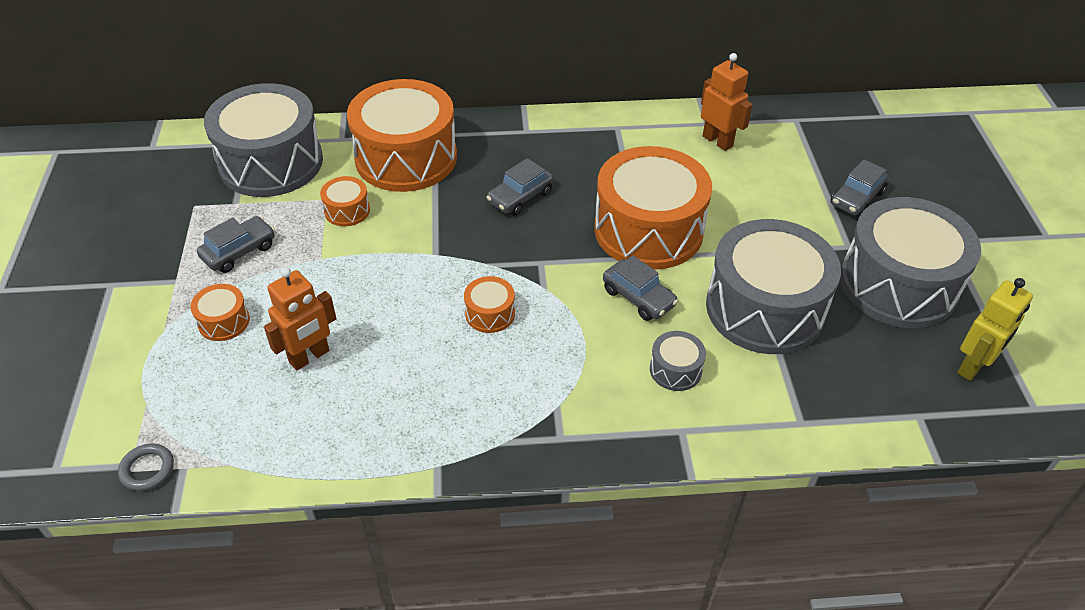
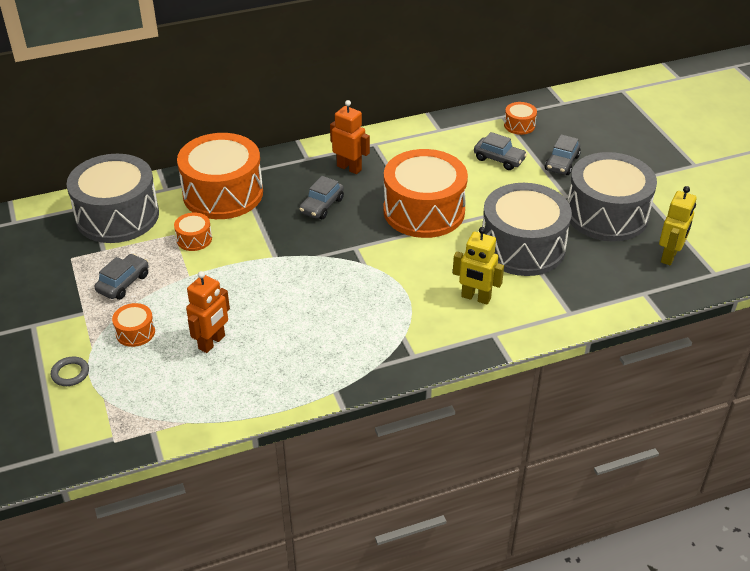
camera: 15 degrees left, 5 degrees down
grey ring [118,443,174,491] -> grey ring moved to [51,357,89,386]
orange drum [464,276,515,333] -> orange drum moved to [504,102,537,135]
grey car [603,255,678,321] -> grey car moved to [474,132,527,170]
grey drum [650,331,706,391] -> yellow robot [453,227,504,305]
orange robot [701,53,753,151] -> orange robot moved to [330,100,370,174]

